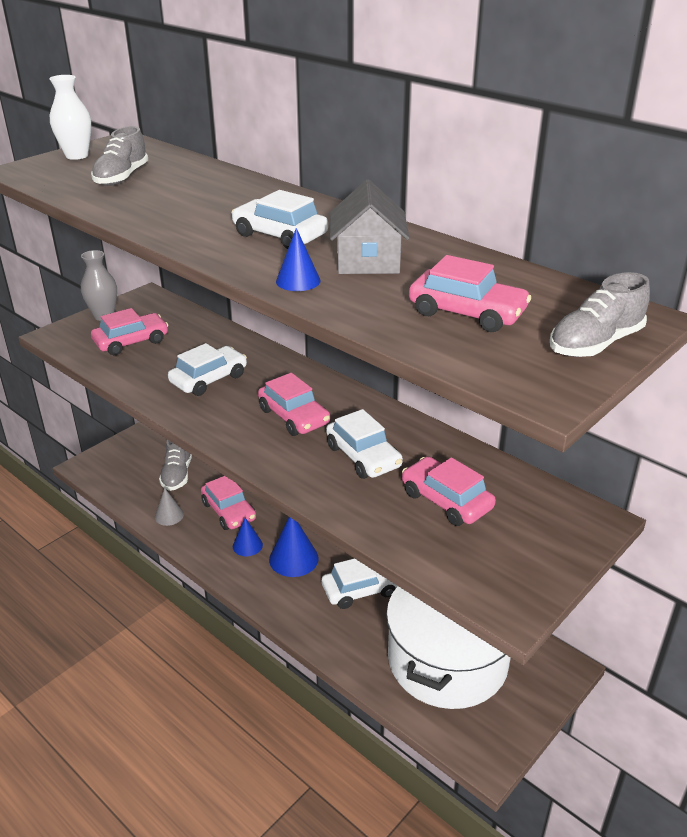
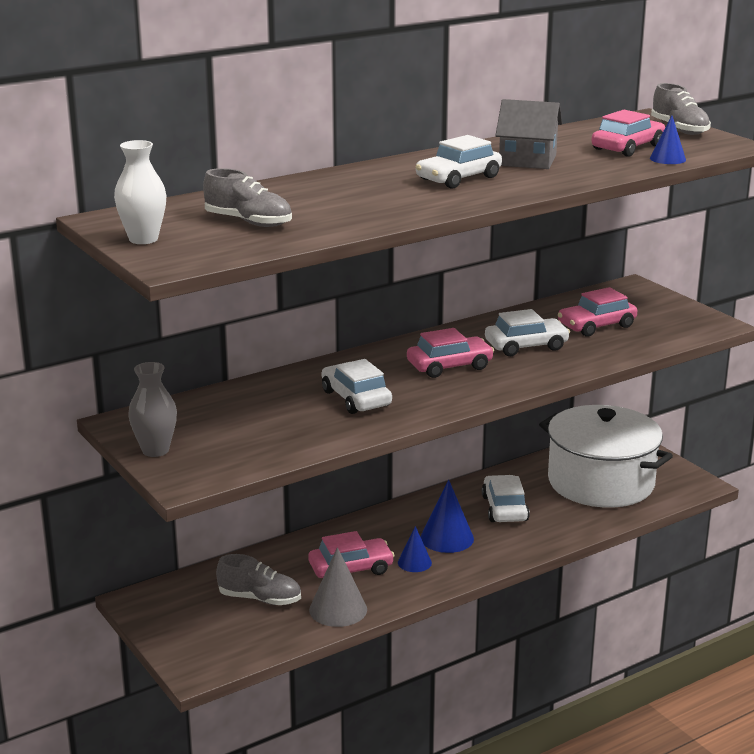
camera: 75 degrees left, 10 degrees down
pink car [91,308,168,355] -> none
grey cone [155,488,184,526] -> grey cone [309,547,367,627], size x1.61
blue cone [276,228,321,291] -> blue cone moved to [650,115,686,164]

